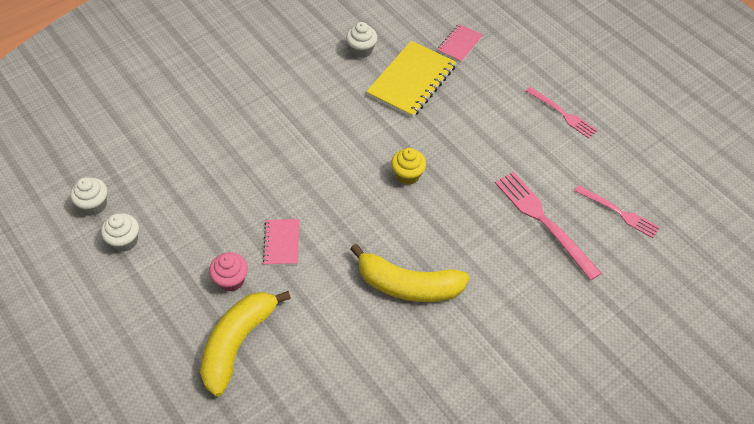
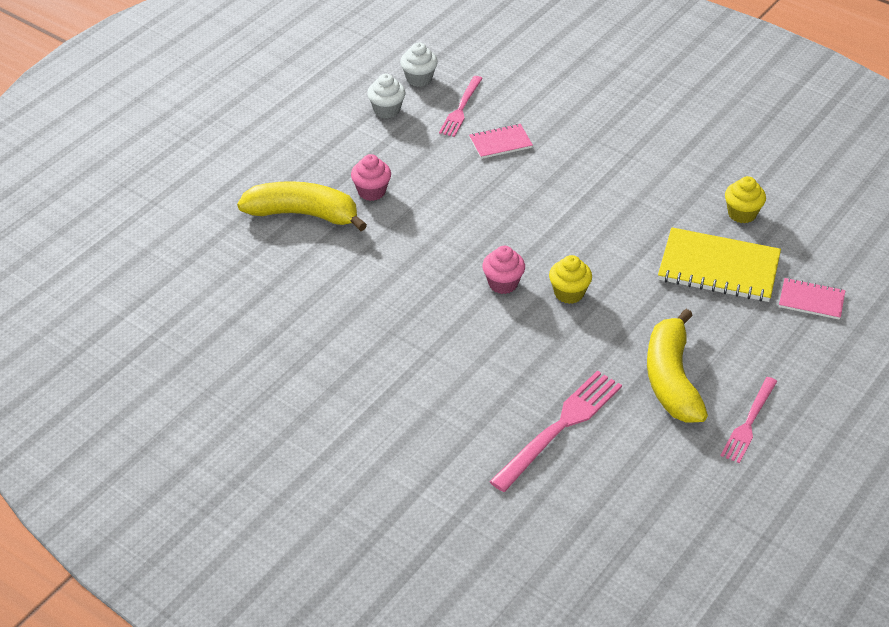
camera: 75 degrees right, 10 degrees down
pink notebook [263,219,299,265] -> pink notebook moved to [469,124,533,159]
white cupcake [346,22,377,58] -> yellow cupcake [725,176,766,224]
yellow banana [350,244,469,302] -> yellow banana moved to [647,309,708,423]
pink fork [574,185,660,238] -> pink fork moved to [439,76,483,137]
none -> pink cupcake [482,246,525,294]

